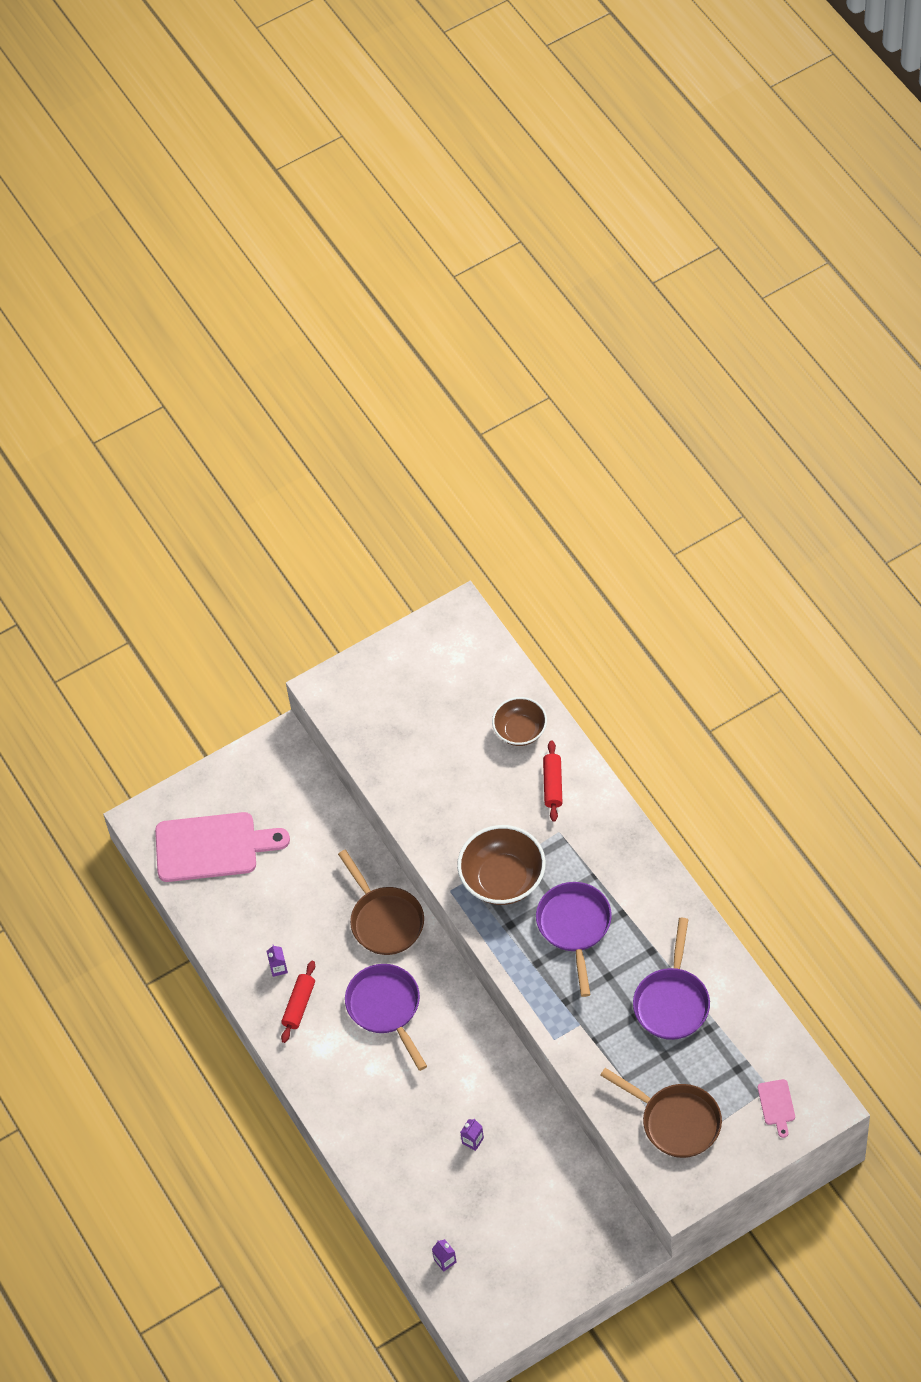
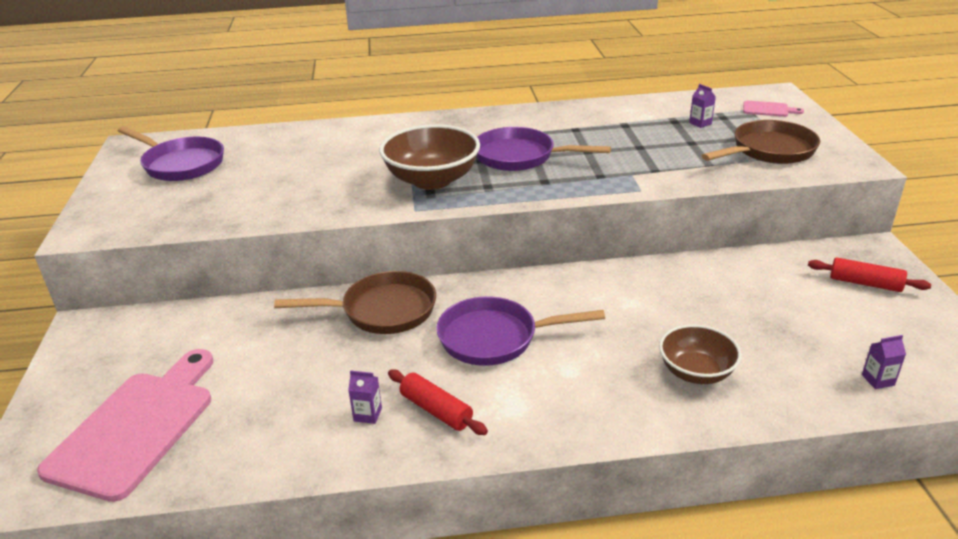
camera: 70 degrees left, 25 degrees down
purple carton [460,1118,484,1151] -> purple carton moved to [689,84,716,128]
brown bowl [492,697,547,746] -> brown bowl moved to [659,324,741,384]
red rolling pin [543,740,563,822] -> red rolling pin moved to [808,257,931,292]
purple pan [633,918,710,1040] -> purple pan moved to [118,126,224,181]

